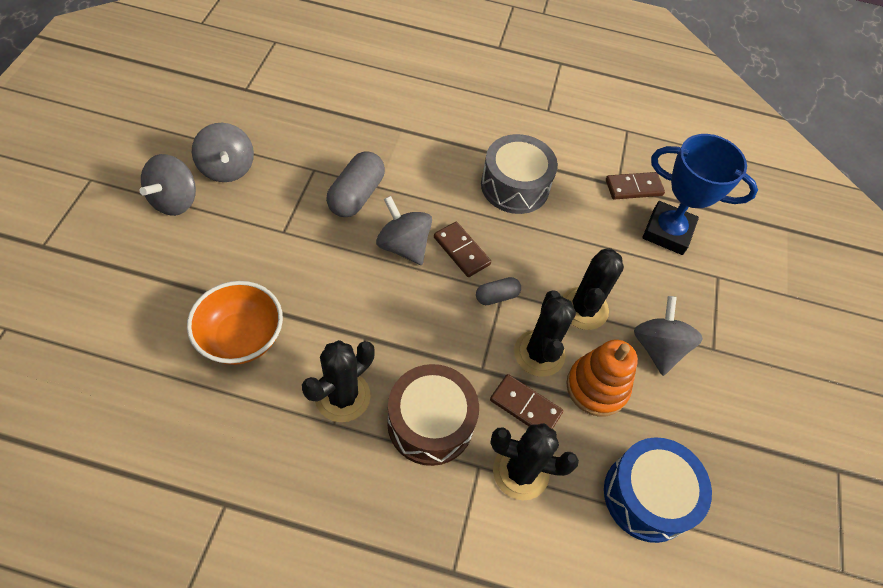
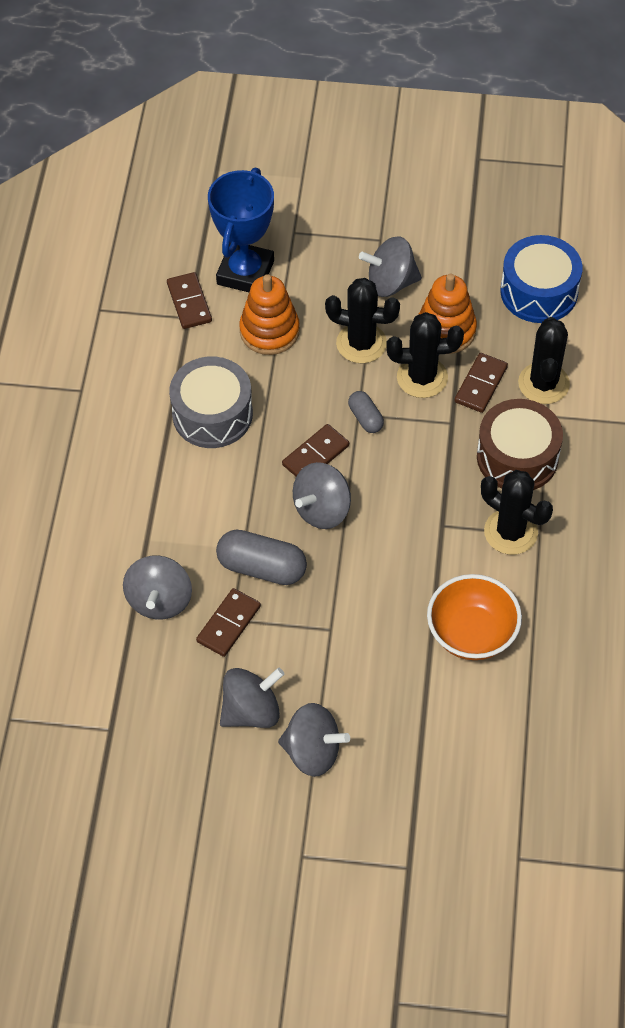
camera: 90 degrees left, 0 degrees up
none -> grey spinning top [123,555,192,619]
none -> brown domino [196,588,261,657]
none -> orange stacking toy [239,274,300,355]

